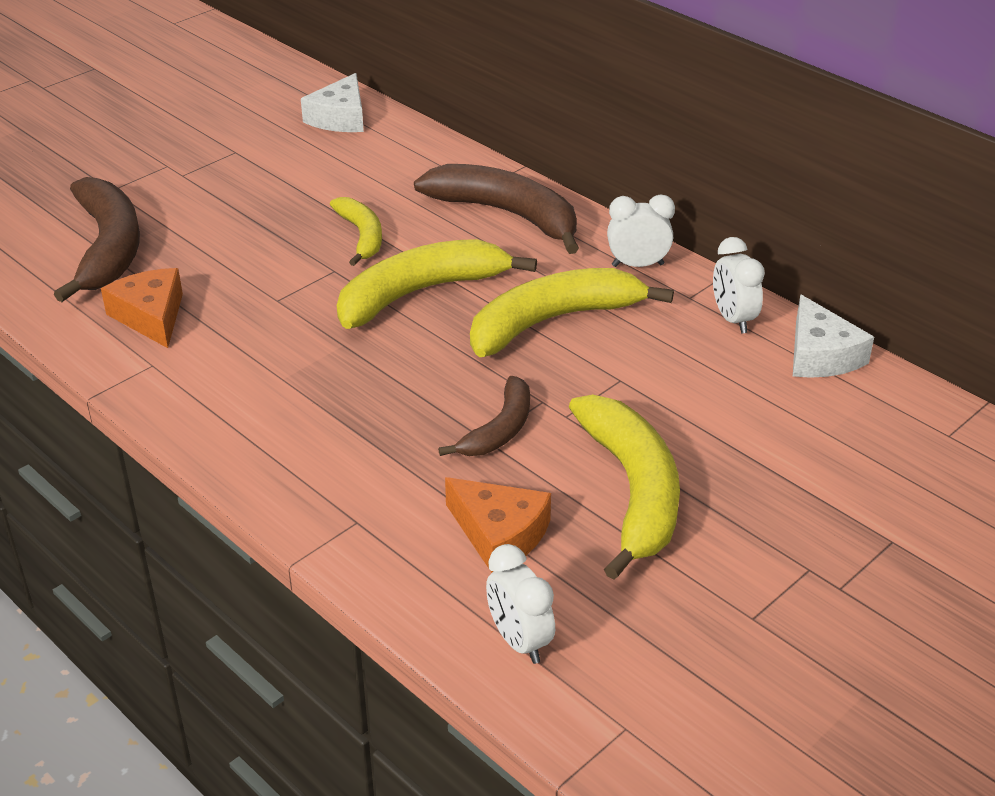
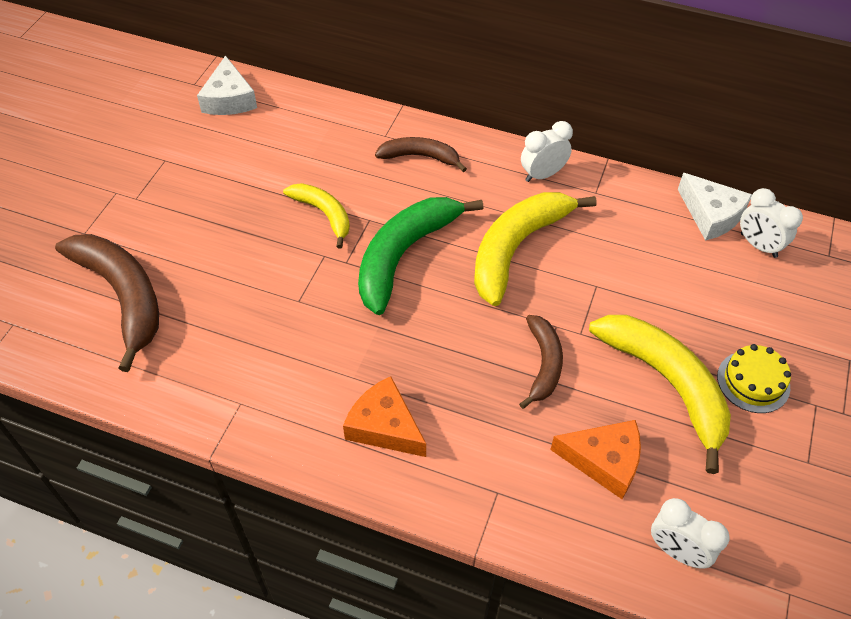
camera: 25 degrees left, 15 degrees up
orange cheese [101,268,183,348] -> orange cheese moved to [343,376,426,457]
yellow banana [337,239,537,329] -> green banana [358,197,484,315]
brown banana [414,164,579,254] -> brown banana [375,137,467,172], size x0.57
white clock [713,237,765,334] -> white clock moved to [740,188,803,258]
none -> yellow cake [717,344,791,413]

